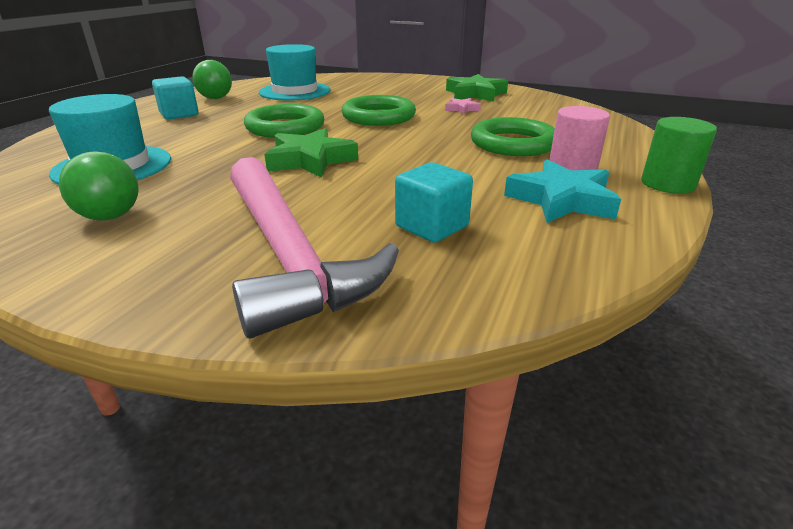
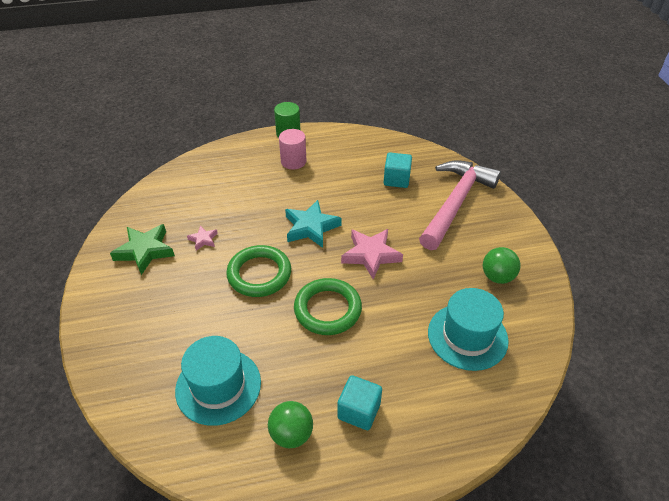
camera: 125 degrees left, 15 degrees up
green star [264,128,358,178] -> pink star [341,229,403,280]
green ring [471,117,555,156] -> none
turquoise star [504,159,621,223] -> turquoise star moved to [285,200,342,248]

